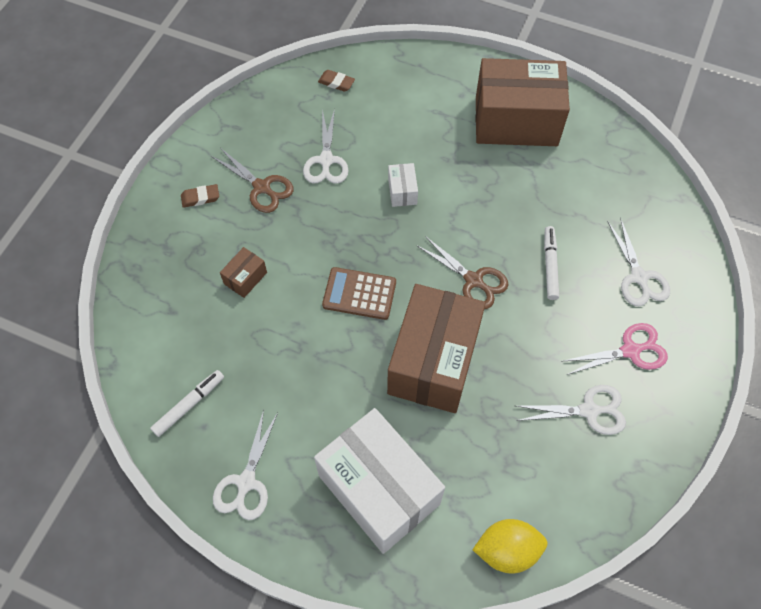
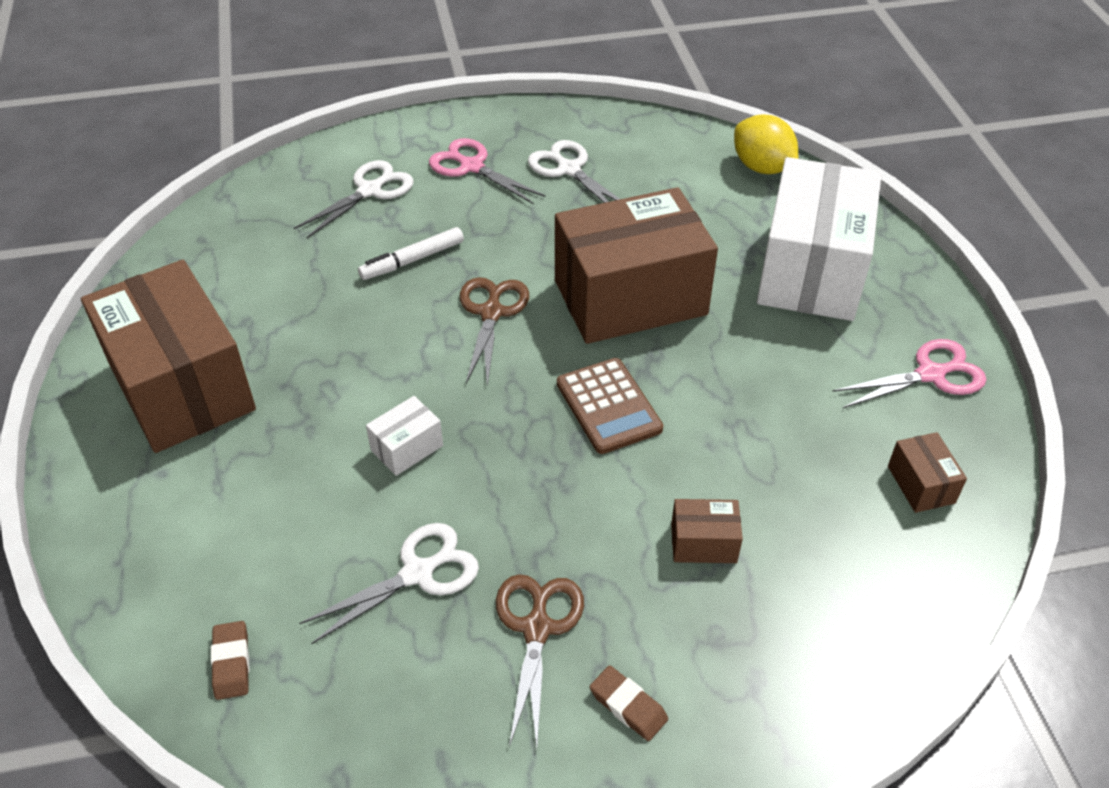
camera: 125 degrees left, 15 degrees down
white marker [150,370,224,437] -> brown box [888,432,967,513]
white scissors [213,410,278,520] -> pink scissors [832,339,986,408]

